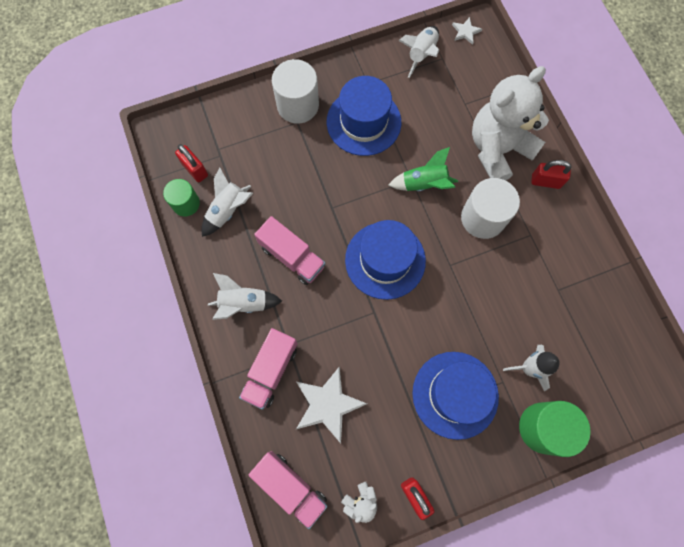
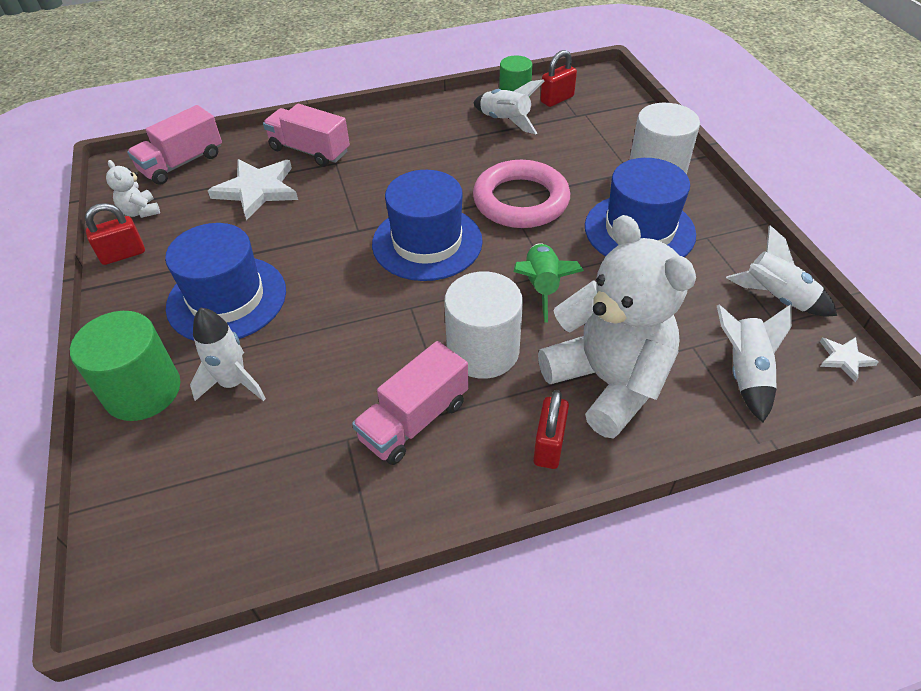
camera: 95 degrees right, 25 degrees down
white rocket [208,273,282,320] -> white rocket moved to [717,304,792,422]
pink truck [254,216,325,285] -> pink truck moved to [352,341,468,465]
none -> pink ring [473,160,570,228]

